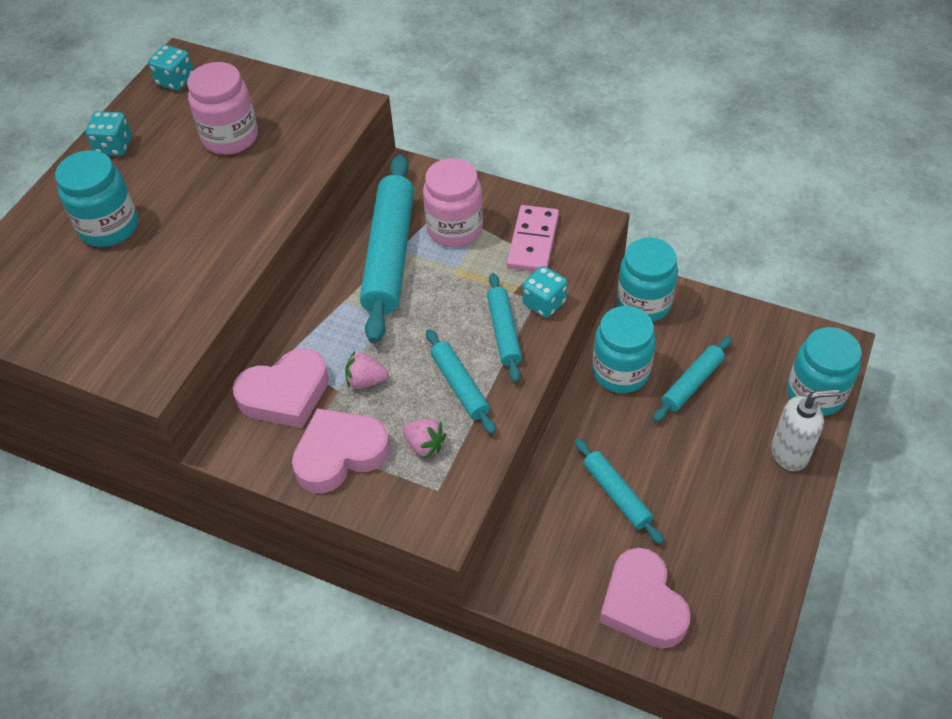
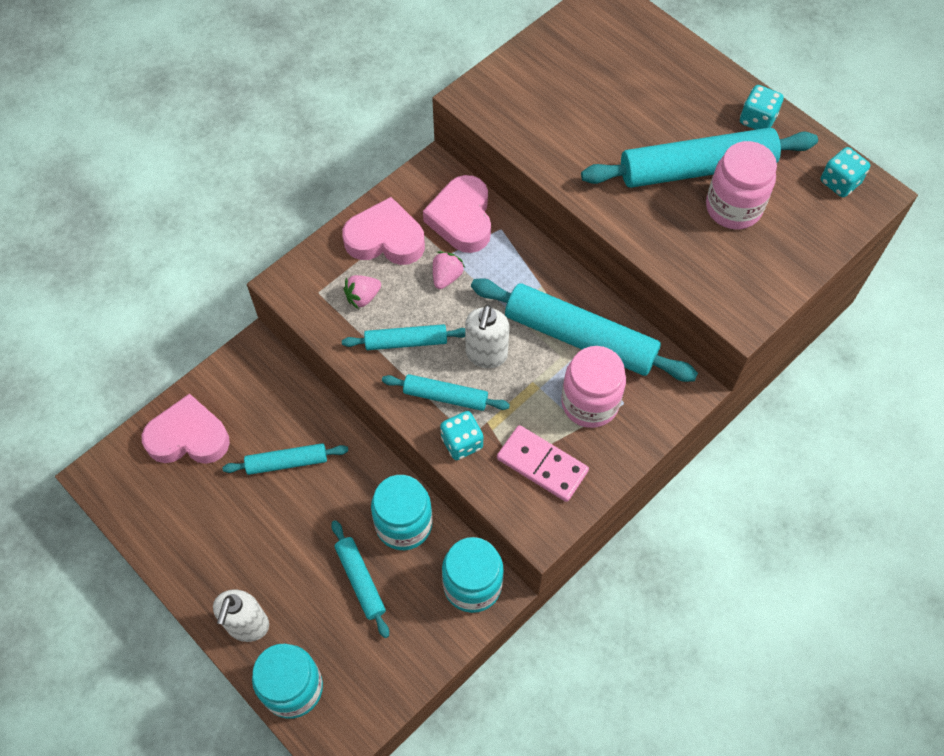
camera: 110 degrees right, 10 degrees up
turquoise jar [55,150,138,247] -> none
pink heart [292,408,390,494] -> pink heart turned 75 degrees counterclockwise [342,197,425,265]
none -> white soap dispenser [465,305,510,368]
none -> turquoise rolling pin [581,127,818,188]

